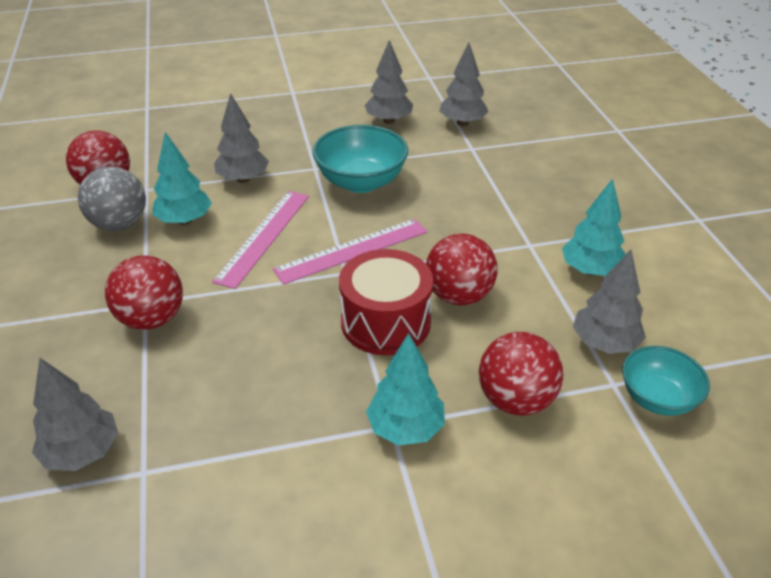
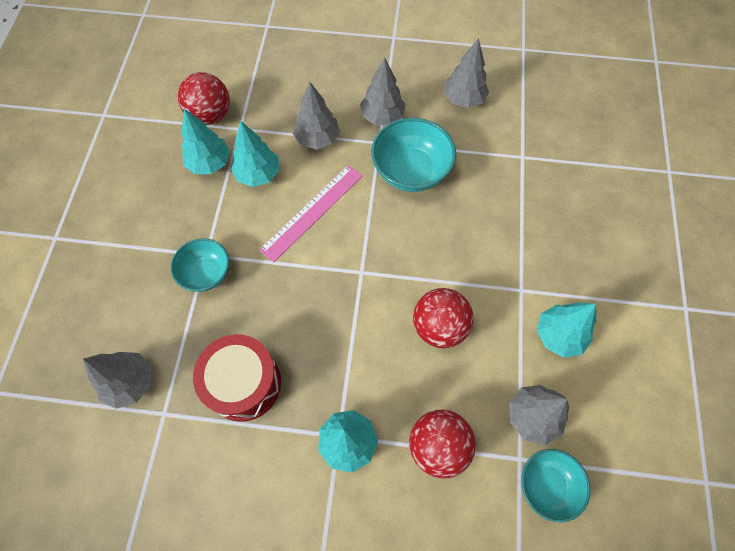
camera: 20 degrees right, 25 degrees up
grey ball [78,166,146,231] -> turquoise tree [181,109,230,174]
red ball [105,255,183,330] -> turquoise bowl [171,238,229,292]
pink ruler [273,219,428,285] -> none
red drum [339,249,433,355] -> red drum moved to [193,334,281,422]
grey tree [440,43,489,126] -> grey tree moved to [360,57,406,125]

